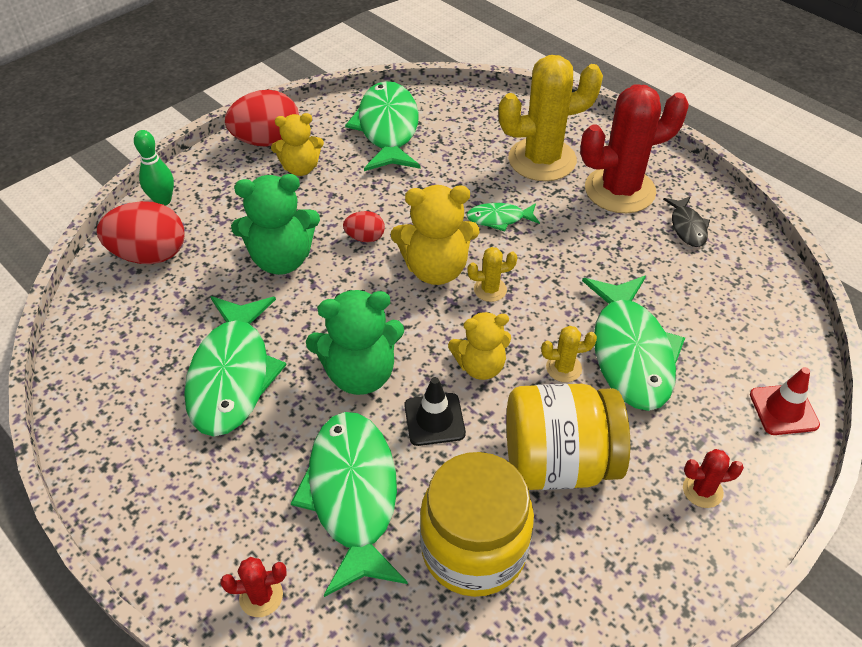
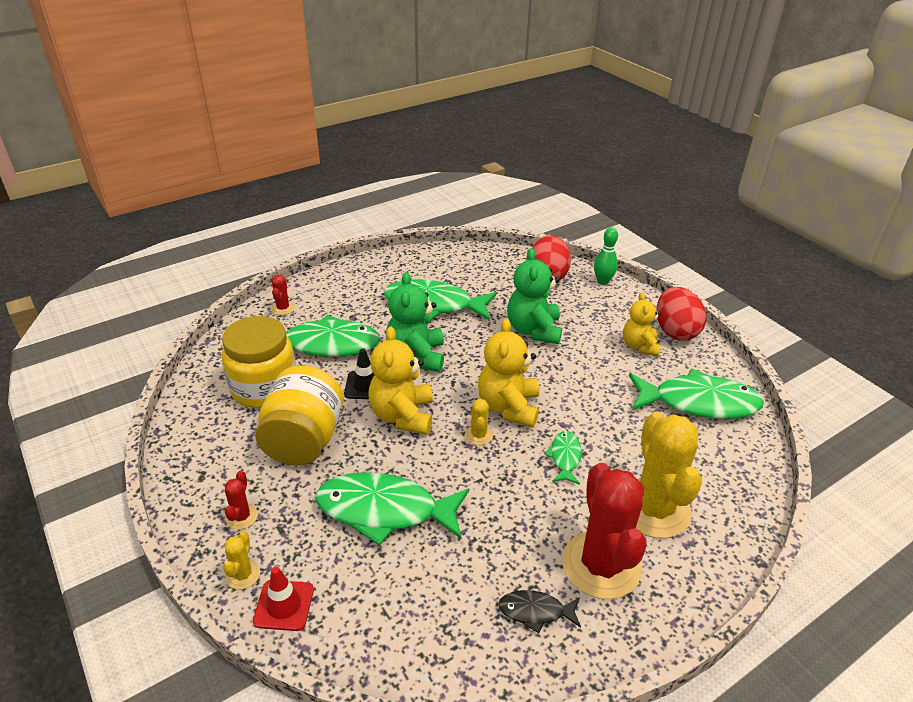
camera: 100 degrees right, 10 degrees down
red egg [343,211,385,242] -> none
yellow teddy bear [448,312,511,380] -> yellow teddy bear [368,326,433,435], size x1.50
yellow cactus [541,326,597,382] -> yellow cactus moved to [223,532,260,590]

